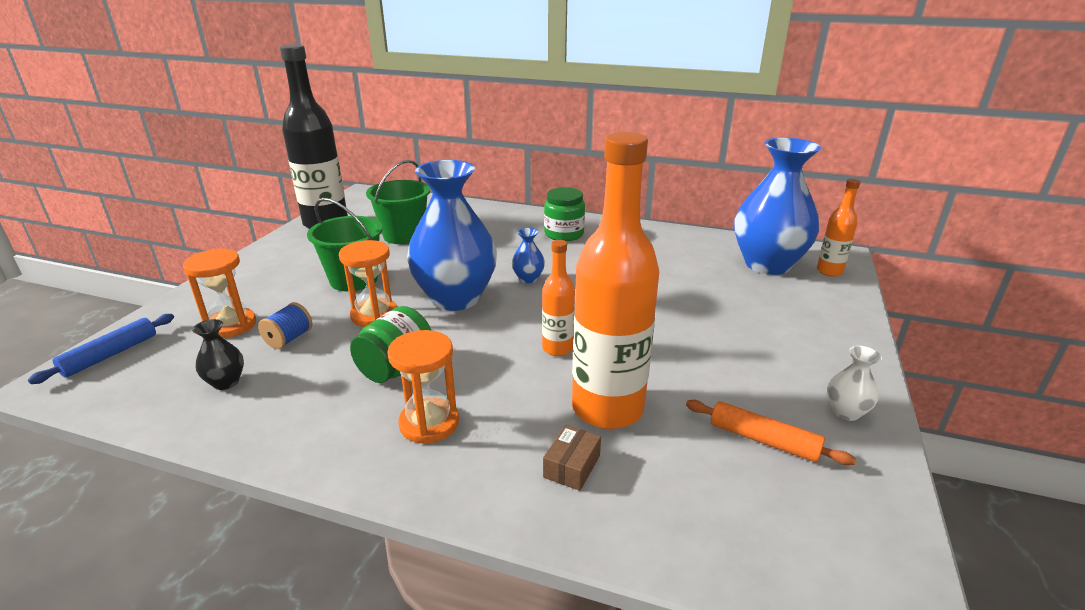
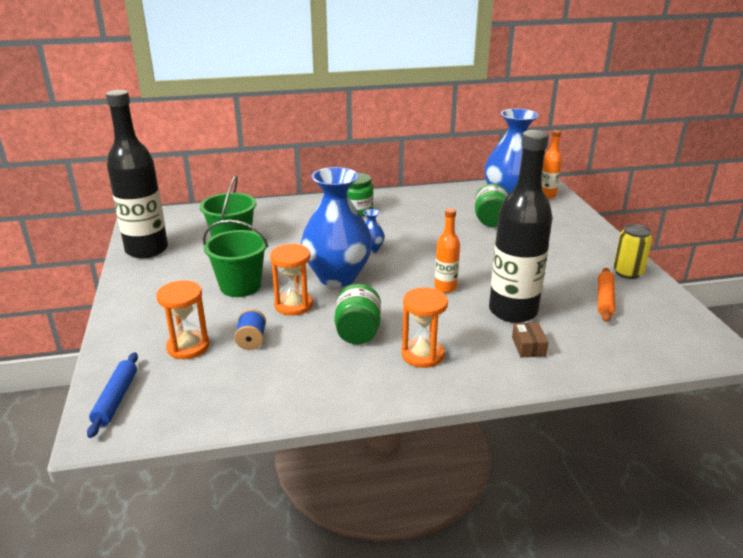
camera: 30 degrees left, 0 degrees up
black vase [192,319,244,390] -> none
orange bottle [572,132,659,429] -> black bottle [489,130,552,323]
orange rolling pin [686,400,856,465] -> orange rolling pin turned 75 degrees counterclockwise [598,268,615,322]
white vase [827,346,882,421] -> yellow can [613,224,652,279]
none -> green jar [475,184,508,227]

